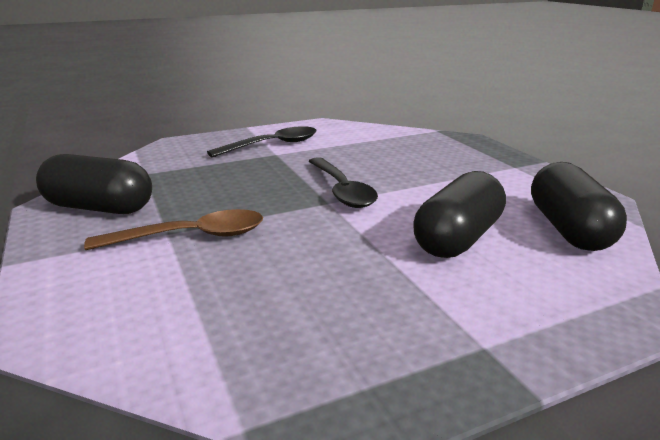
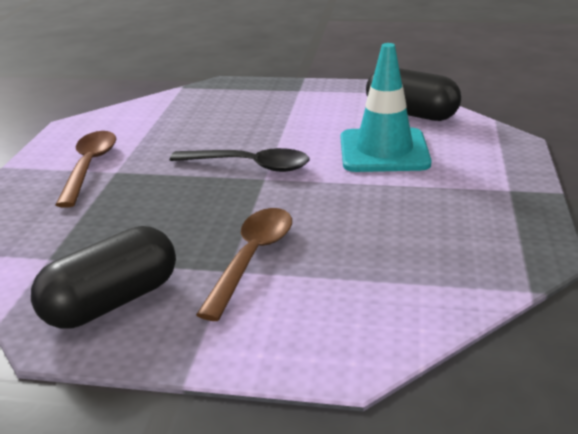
camera: 55 degrees left, 5 degrees up
black spoon [207,126,317,158] -> brown spoon [56,131,116,208]
black capsule [413,171,506,258] -> turquoise traffic cone [341,43,432,172]

